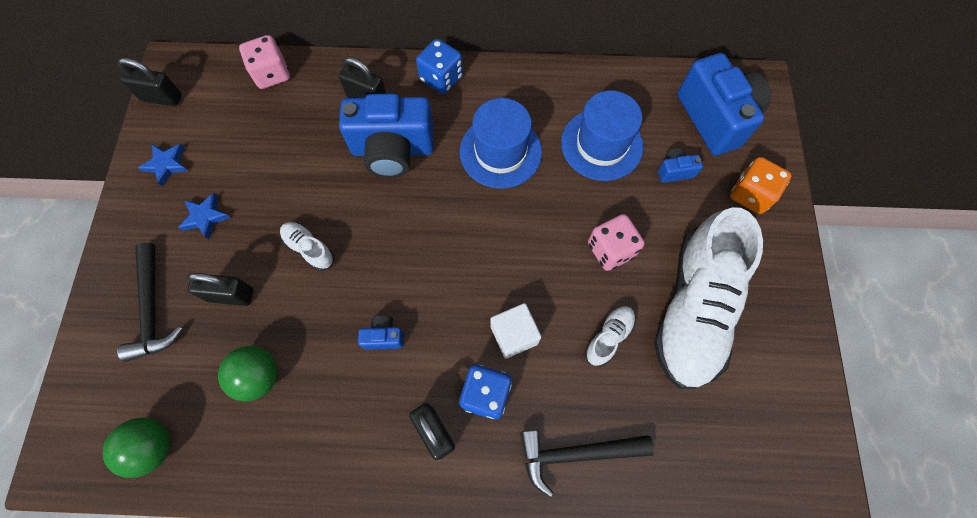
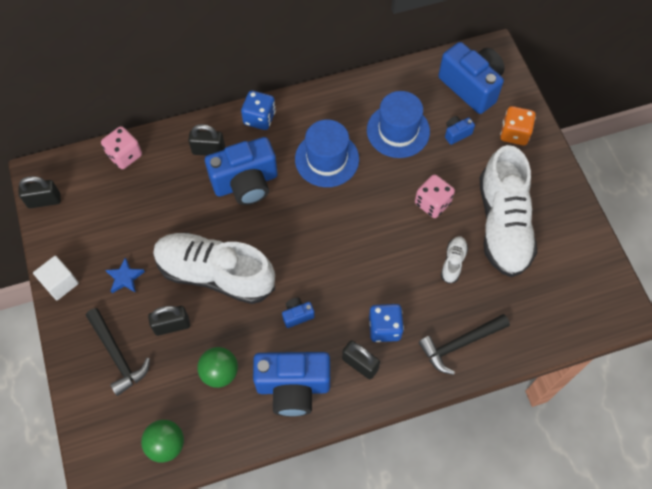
camera: 20 degrees left, 5 degrees down
blue star [138,144,188,187] -> none
white shoe [280,222,335,271] -> white shoe [153,232,275,304], size x2.44
white cube [490,303,541,359] -> white cube moved to [33,256,79,300]
none -> blue camera [253,352,330,417]

